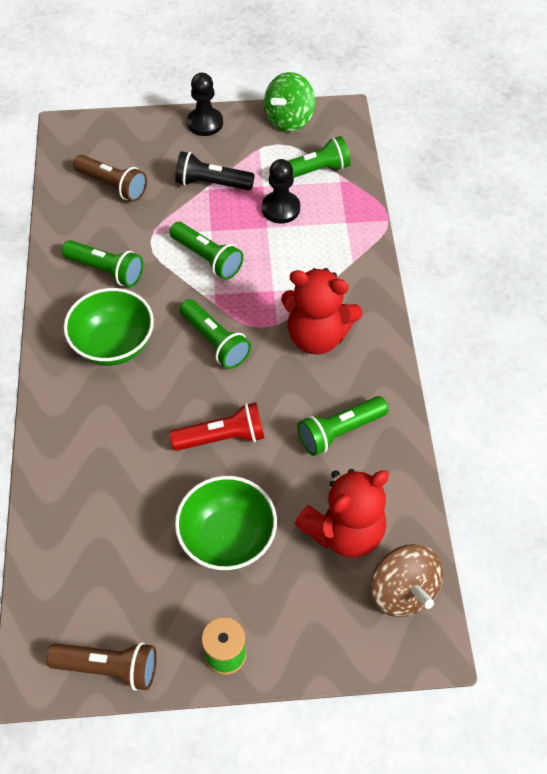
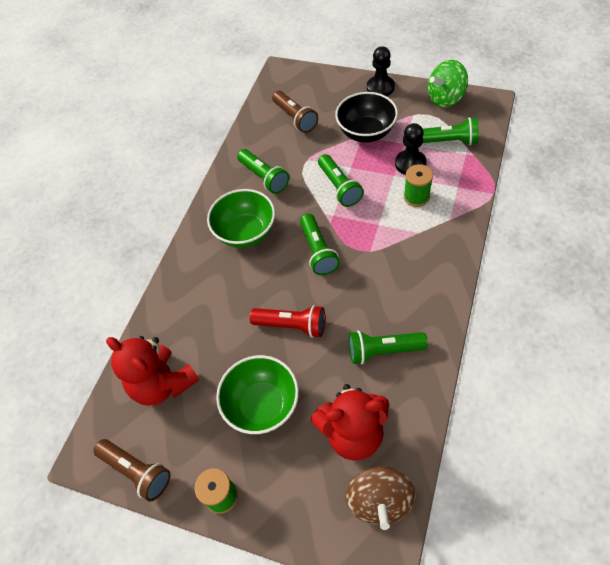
camera: 30 degrees right, 0 degrees up
black flashlight [175,151,255,190] -> black bowl [335,92,398,143]
red teddy bear [281,268,362,355] -> red teddy bear moved to [106,336,200,406]
none -> green spool [404,164,433,207]

